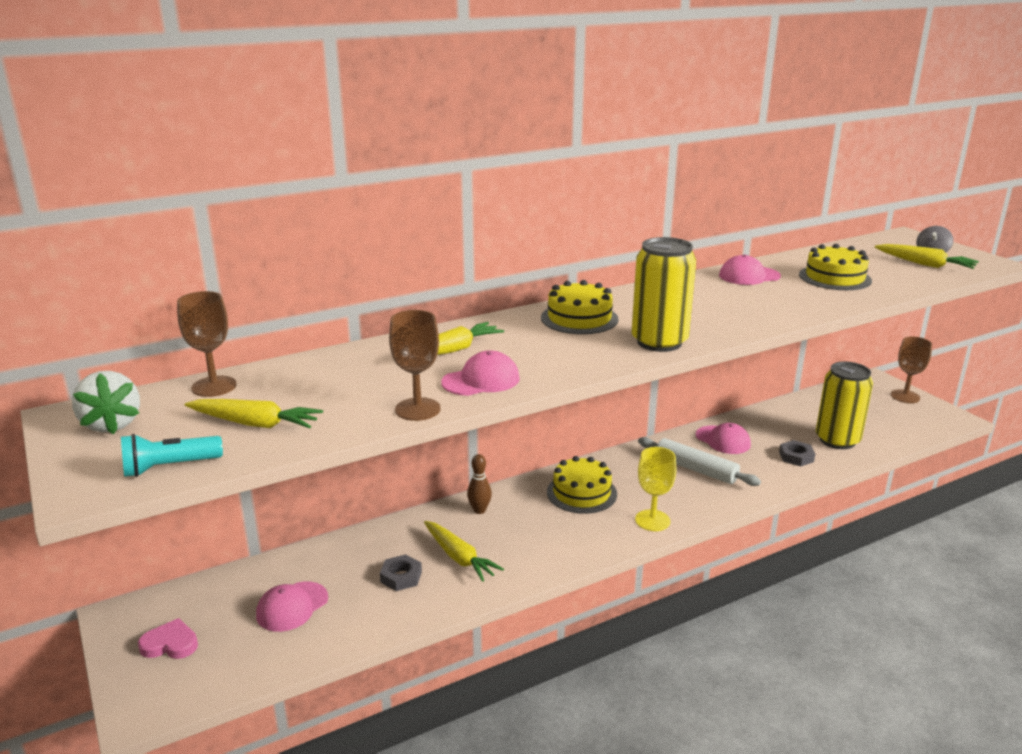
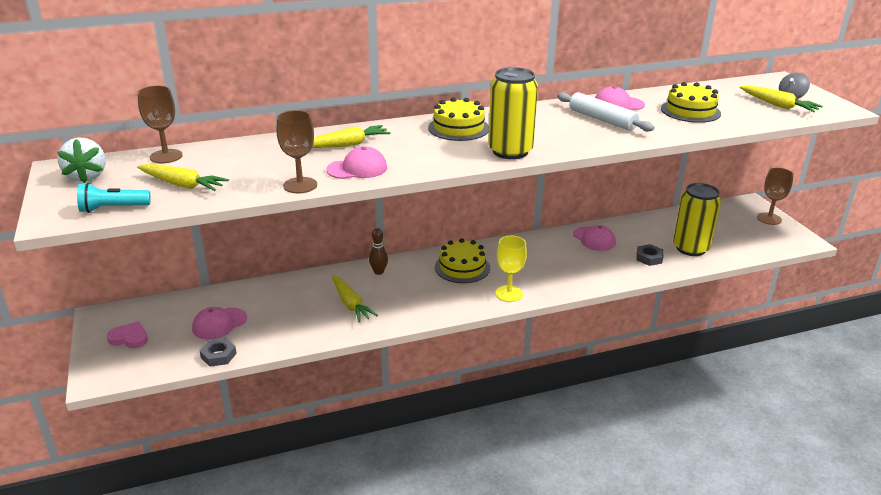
camera: 10 degrees right, 5 degrees up
grey nut [380,554,422,591] -> grey nut moved to [200,338,237,367]
white rolling pin [638,437,761,486] -> white rolling pin moved to [557,92,655,132]

